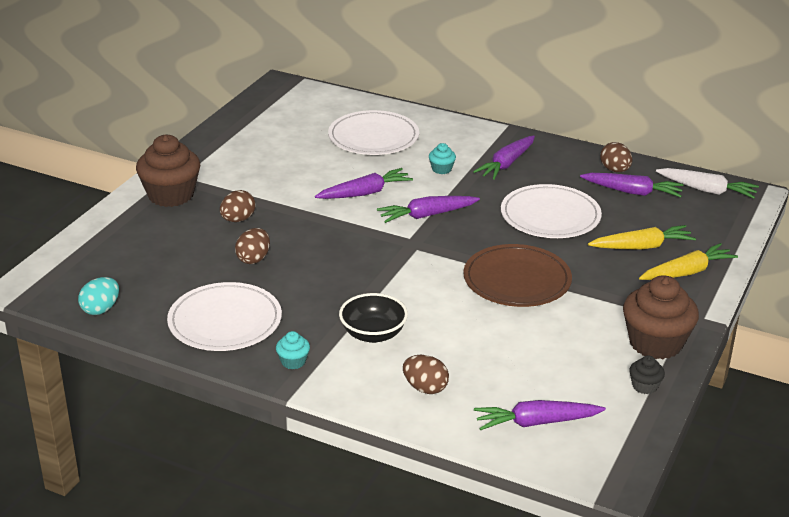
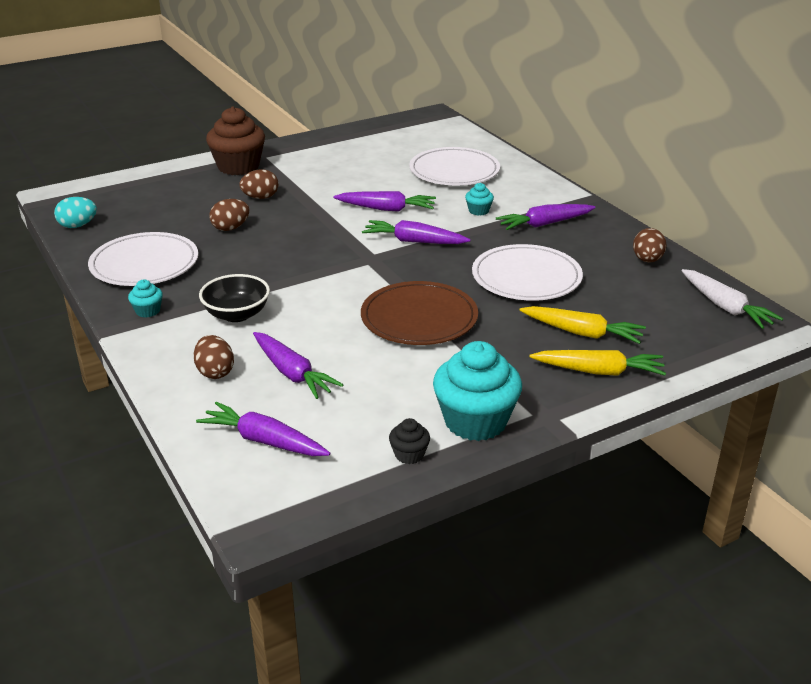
camera: 35 degrees right, 0 degrees up
purple carrot [580,173,683,197] -> purple carrot moved to [253,332,343,399]
brown cupcake [623,275,699,359] -> turquoise cupcake [433,341,522,441]

